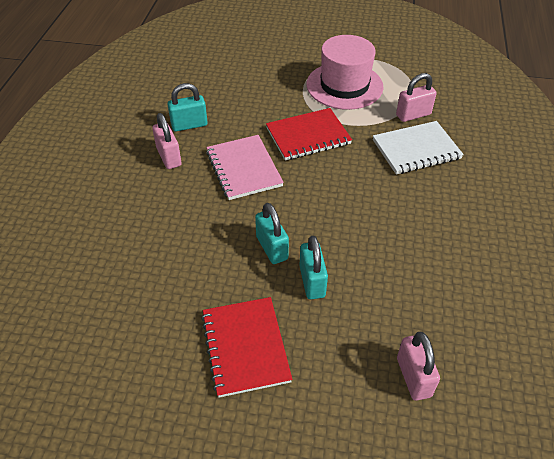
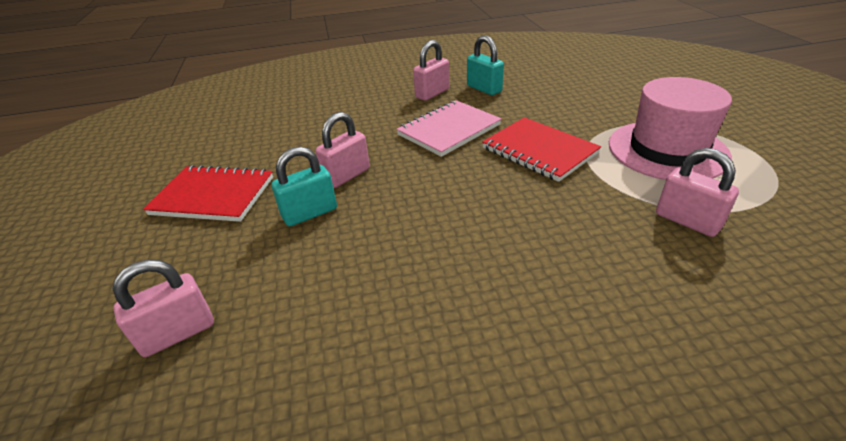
camera: 70 degrees right, 10 degrees down
red notebook [201,297,292,398] -> red notebook turned 45 degrees clockwise [143,165,273,222]
turquoise padlock [255,203,289,264] -> pink padlock [316,112,370,188]
white notebook [373,121,464,175] -> none

